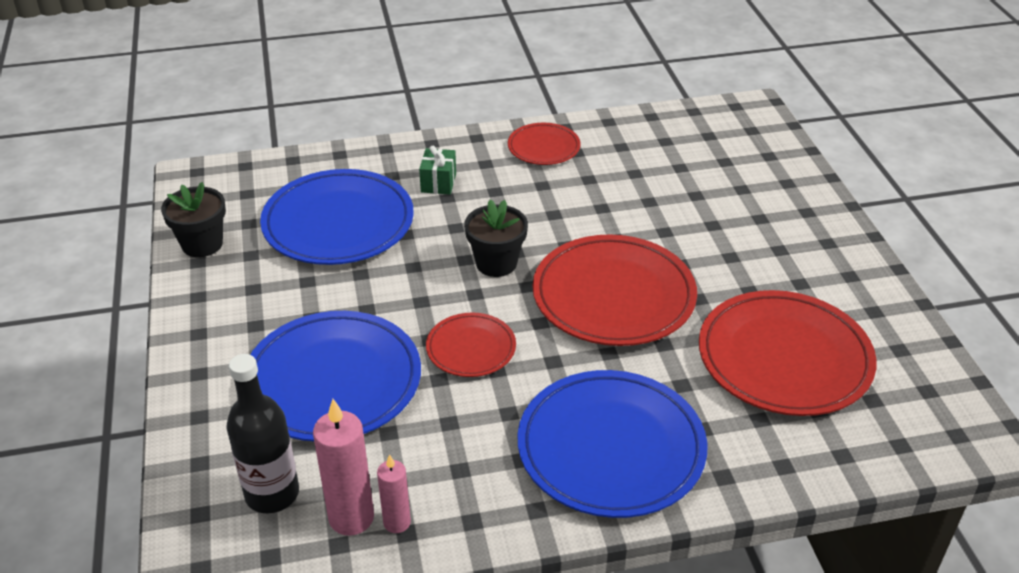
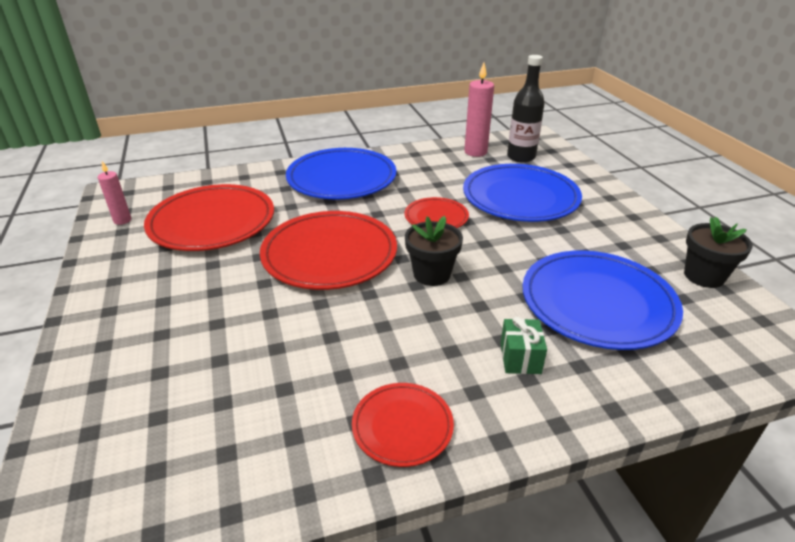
camera: 175 degrees right, 5 degrees down
pink candle [377,454,411,533] -> pink candle moved to [98,161,131,225]

